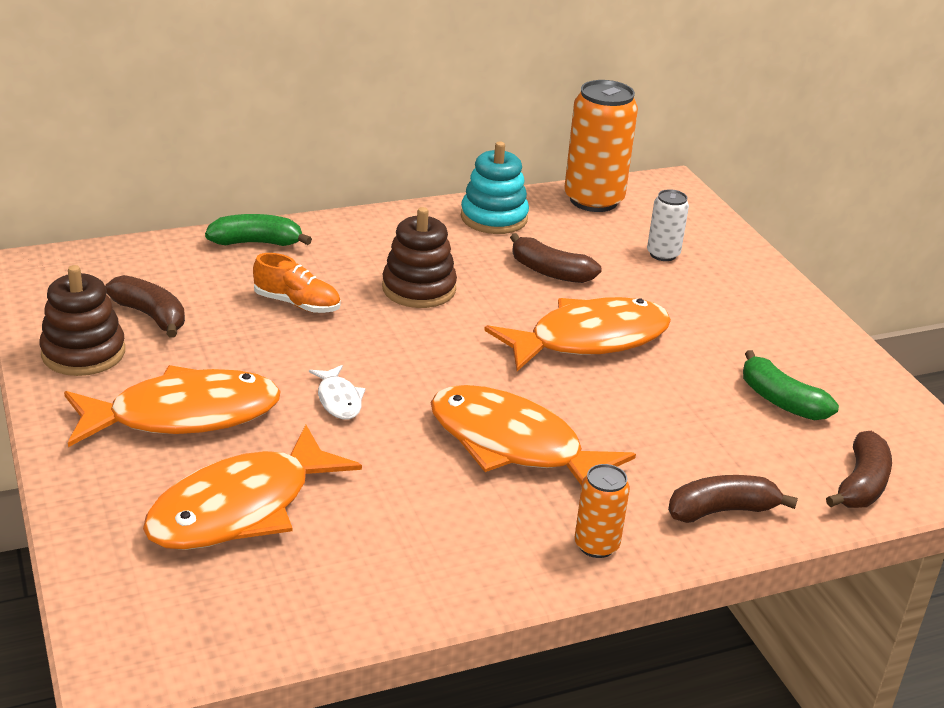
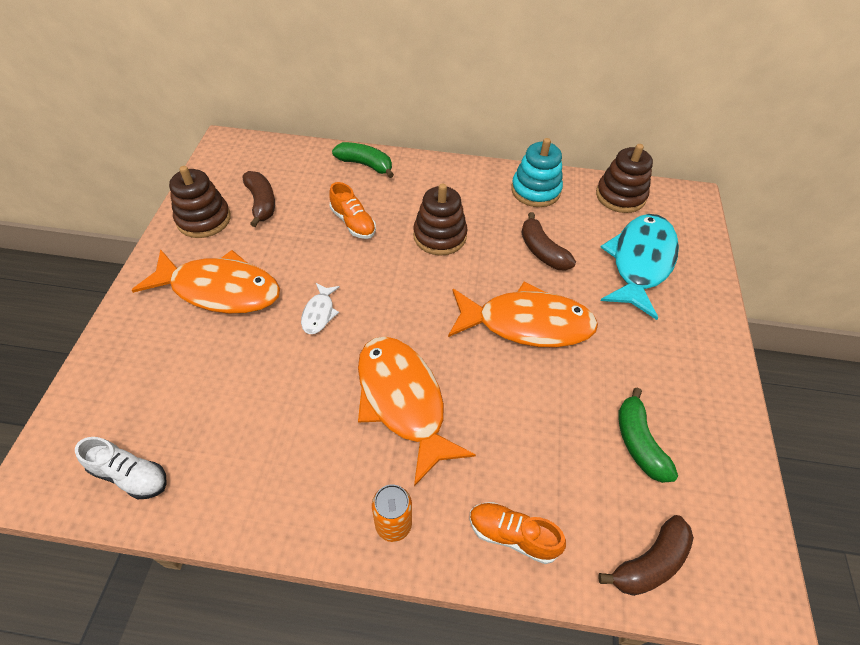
camera: 30 degrees right, 20 degrees up
orange fish [143,425,362,550] -> none
orange can [564,80,638,212] -> brown stacking toy [596,144,653,213]
white can [647,189,689,261] -> turquoise fish [601,214,679,320]
brown banana [668,475,798,523] -> orange shoe [470,502,566,564]
none -> white shoe [75,437,167,499]

